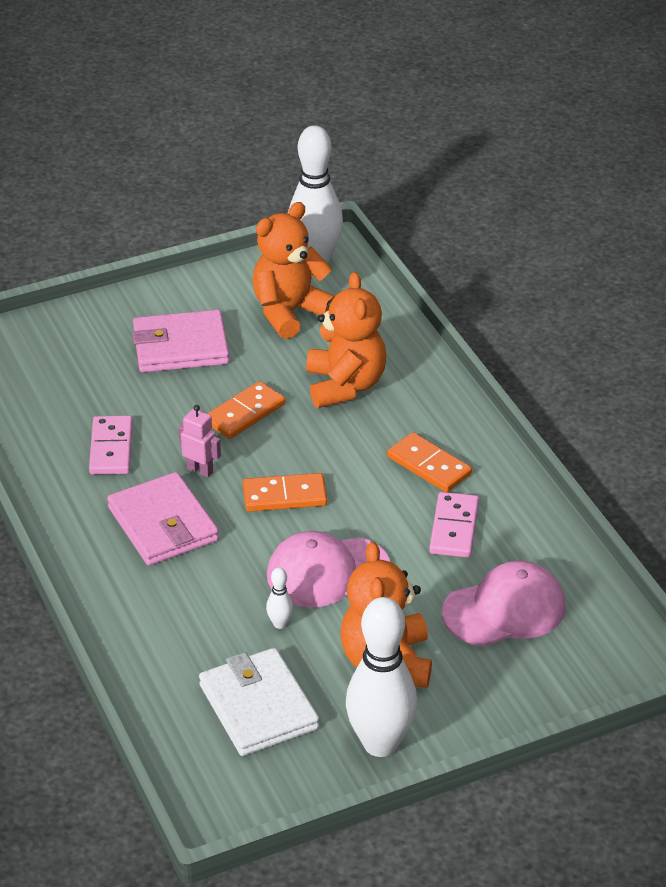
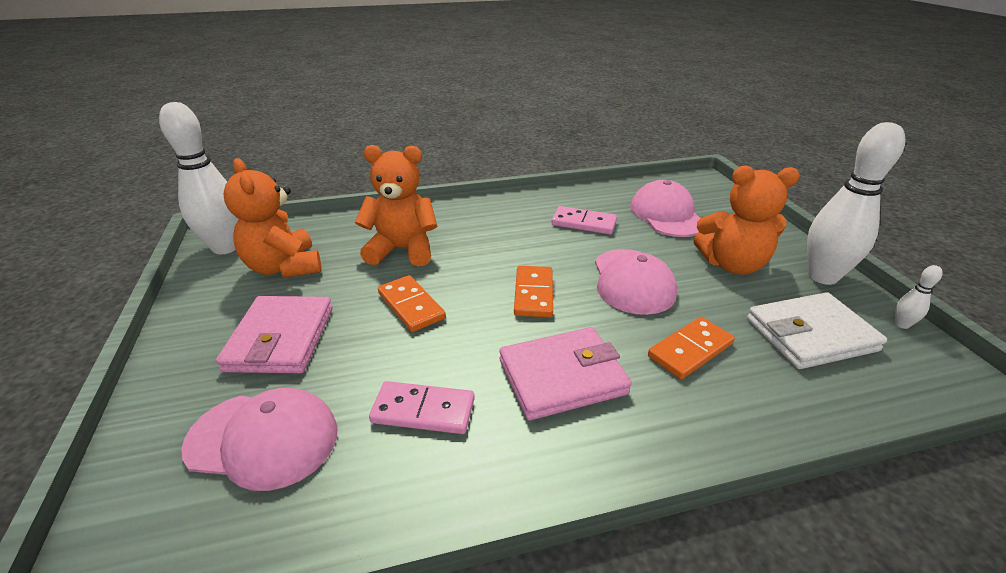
camera: 80 degrees left, 5 degrees down
pink robot [179,405,221,478] -> none
white bowling pin [266,567,293,629] -> white bowling pin moved to [895,265,943,329]
orange domino [387,432,472,492] -> orange domino moved to [648,317,735,379]
none -> pink cap [181,388,337,491]

